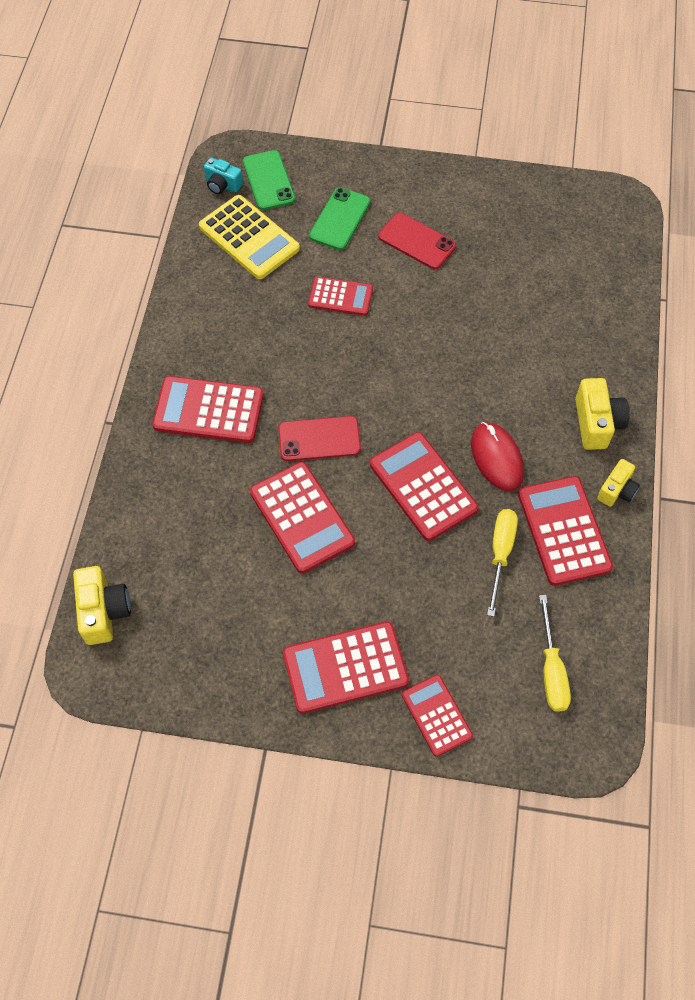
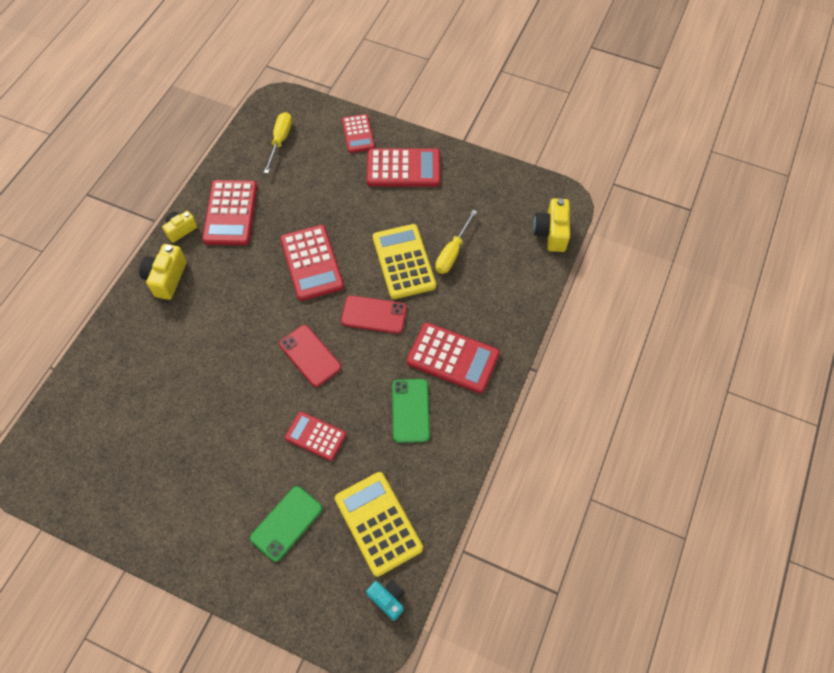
camera: 165 degrees left, 0 degrees up
green phone [243,150,295,210] -> green phone moved to [392,379,430,443]
red calculator [250,462,355,574] -> yellow calculator [373,224,436,299]
red phone [378,213,456,269] -> red phone moved to [279,325,341,387]
red mouse [471,422,524,491] -> none
yellow screwdriver [487,509,518,617] -> yellow screwdriver moved to [435,210,477,274]

